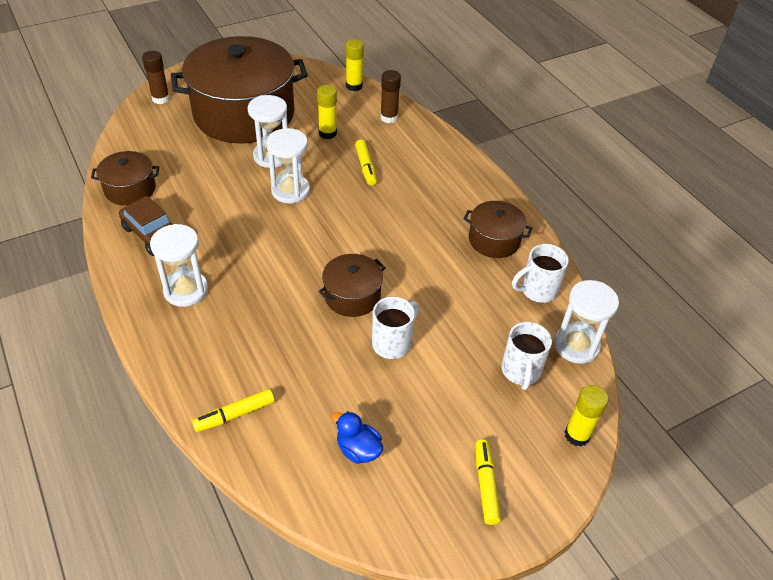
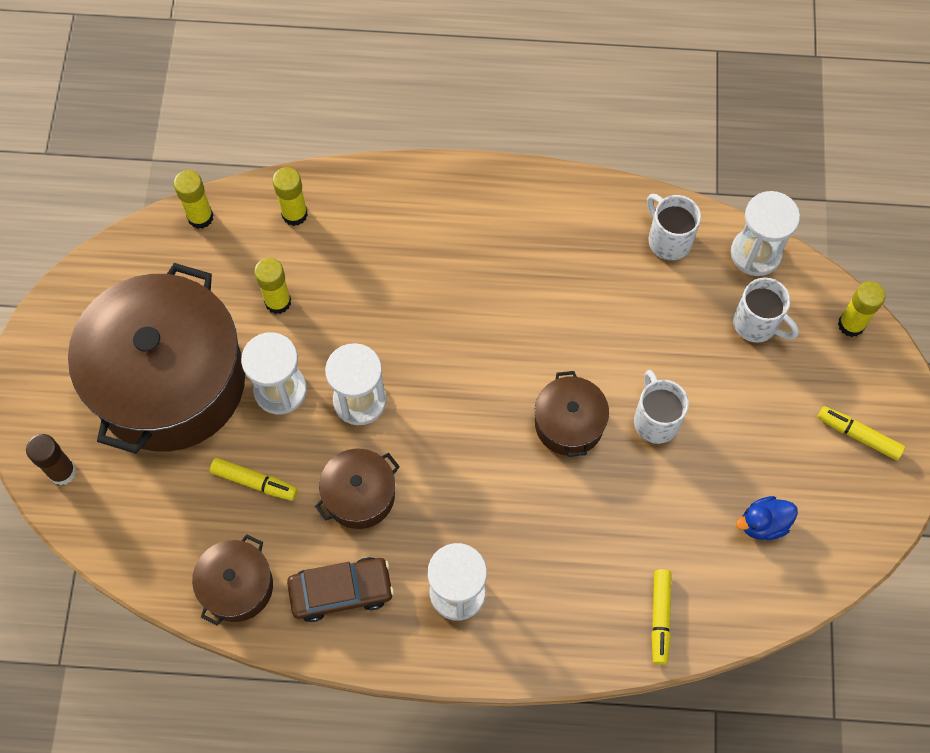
camera: 55 degrees left, 20 degrees up
yellow marker [355,140,377,186] -> yellow marker moved to [210,458,298,501]
brown glue stick [380,70,401,123] -> yellow glue stick [272,167,308,226]
brown pot [464,201,532,258] -> brown pot moved to [315,448,400,529]
white mug [512,244,569,303] -> white mug turned 135 degrees clockwise [647,194,701,260]

